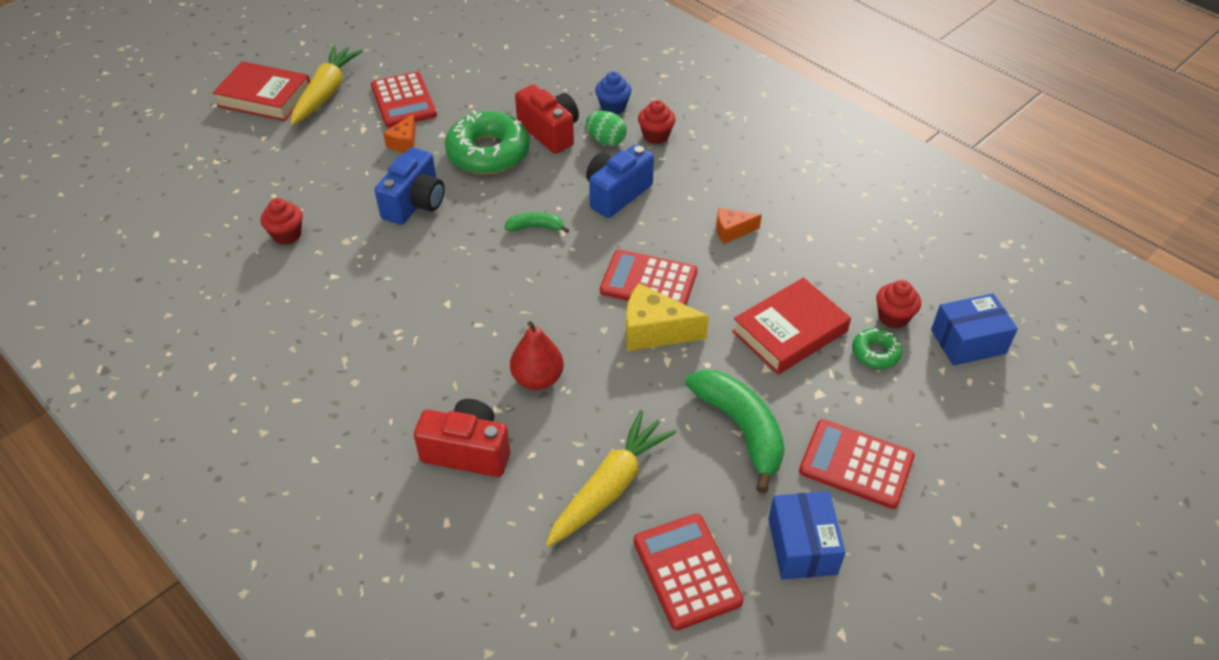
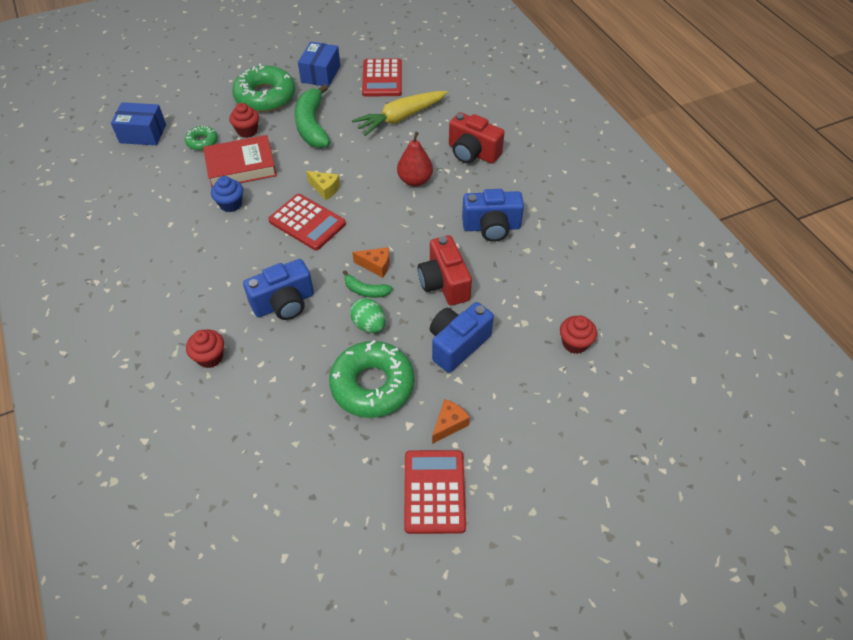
camera: 160 degrees left, 5 degrees up
red book [212,61,310,121] -> none
yellow carrot [290,45,363,125] -> none
red camera [515,85,579,154] -> red camera moved to [418,235,472,306]
green egg [586,111,627,146] -> green egg moved to [350,298,386,333]
blue cupcake [595,72,632,114] -> blue cupcake moved to [211,176,243,212]
yellow cheese [626,283,709,351] -> yellow cheese [306,171,340,200], size x0.59
orange cheese [716,208,762,244] -> orange cheese moved to [352,247,390,278]
red calculator [799,419,915,509] -> green donut [232,63,295,112]
red cupcake [876,280,921,329] -> red cupcake moved to [229,103,259,138]
none -> blue camera [462,189,524,242]

